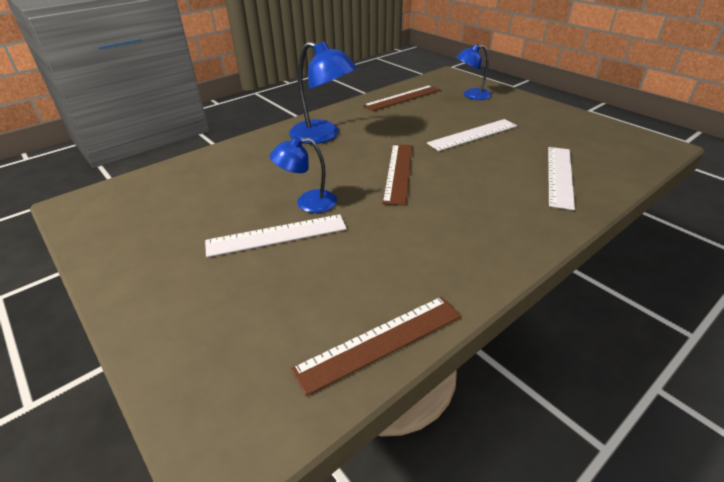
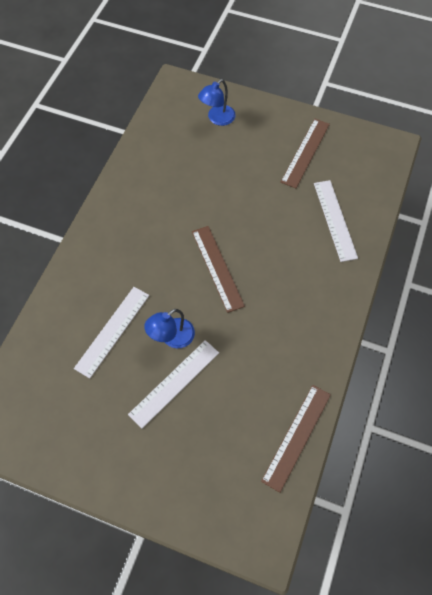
camera: 30 degrees left, 25 degrees up
blue lamp [289,41,357,144] -> none
brown ruler [363,85,440,111] -> brown ruler moved to [281,119,330,188]
white ruler [427,119,517,151] -> white ruler moved to [74,287,149,378]

